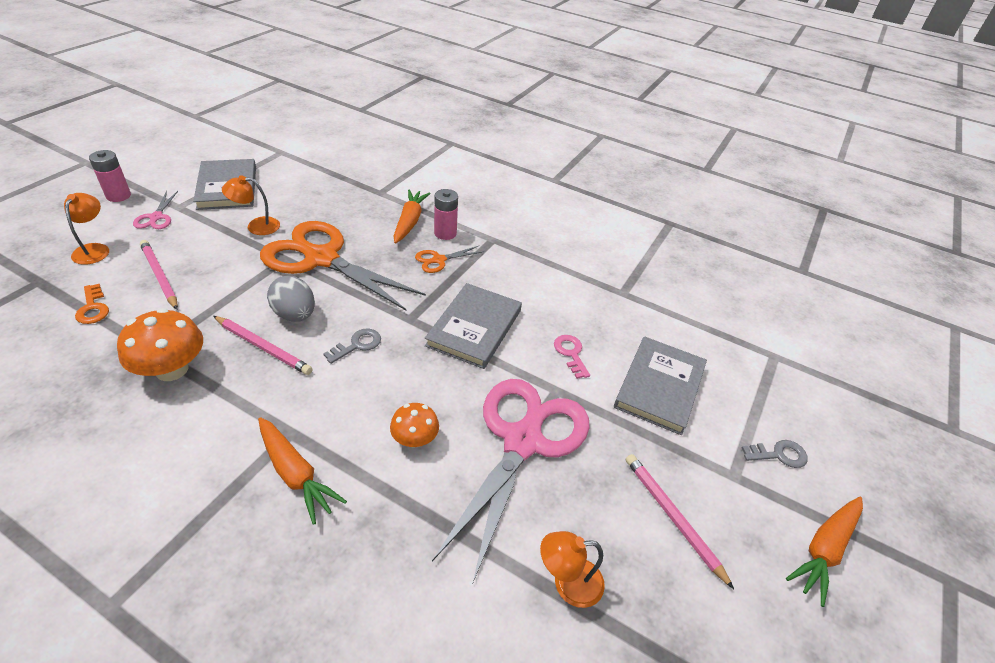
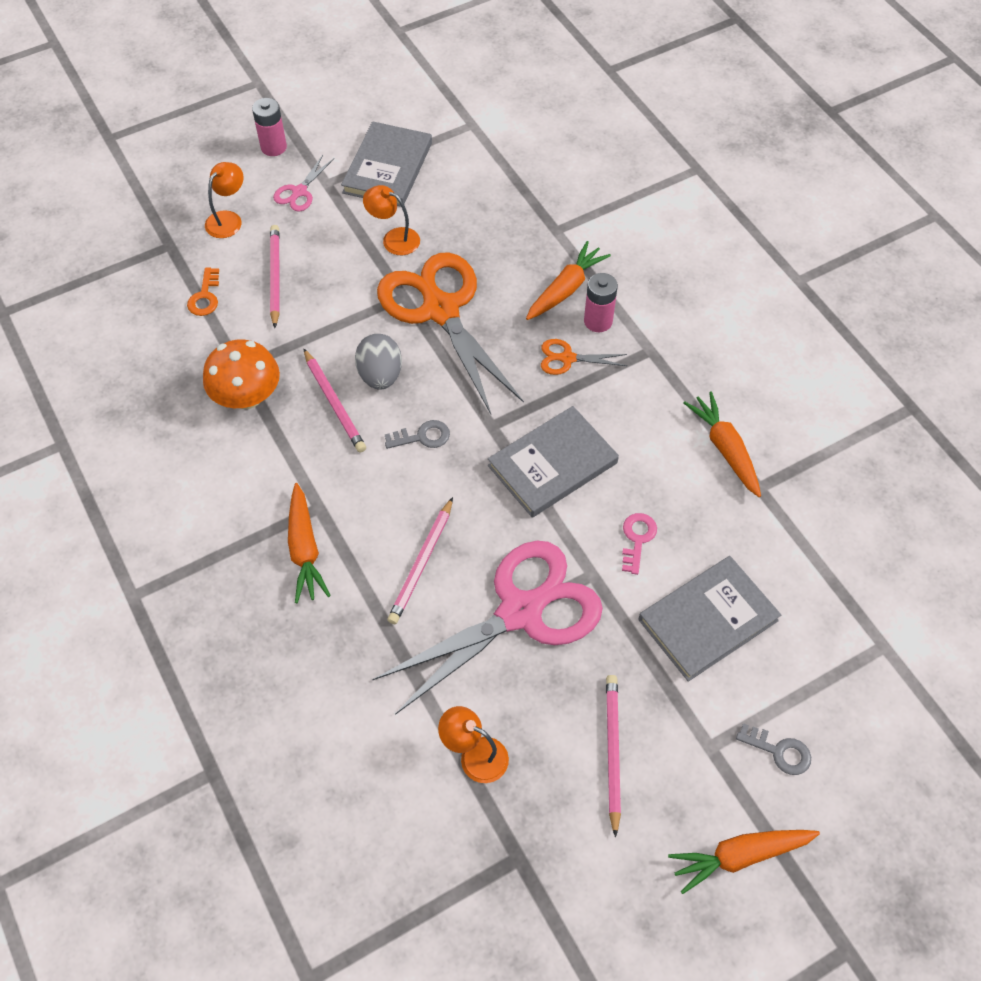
camera: 35 degrees right, 15 degrees up
orange mushroom [390,403,439,448] -> pink pencil [387,497,453,624]
none -> orange carrot [684,391,761,497]

